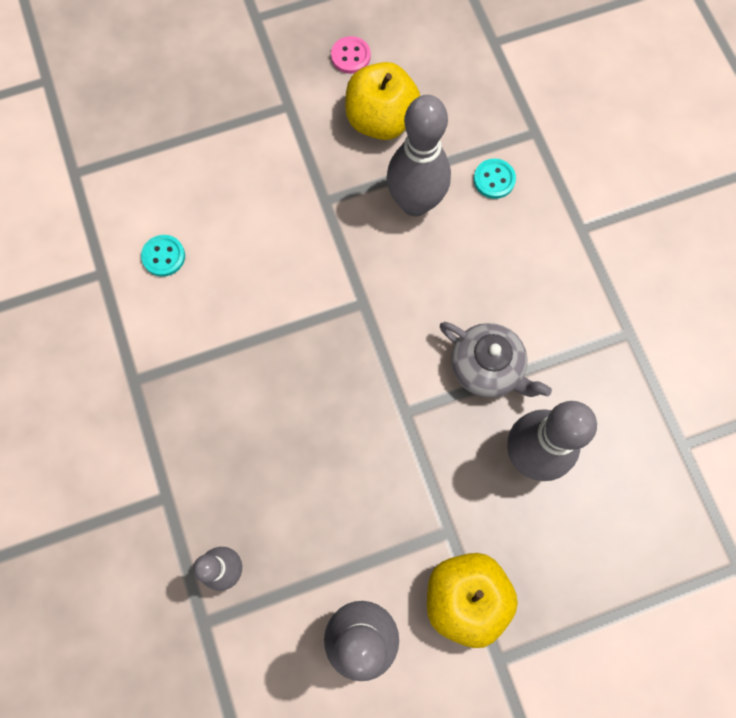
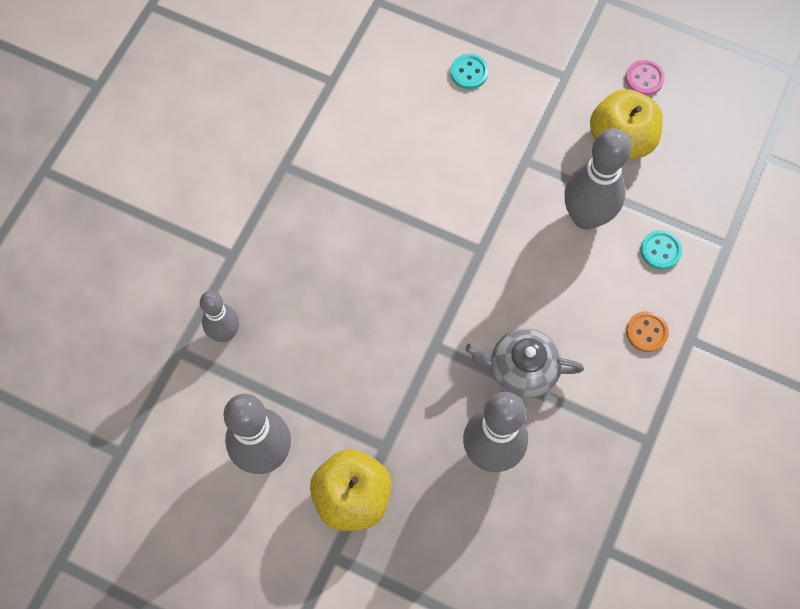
camera: 45 degrees right, 5 degrees down
turquoise button [141,235,185,277] -> turquoise button moved to [450,54,489,89]
grey teapot [440,322,552,398] -> grey teapot turned 105 degrees clockwise [465,329,584,398]
none -> orange button [626,311,669,352]

